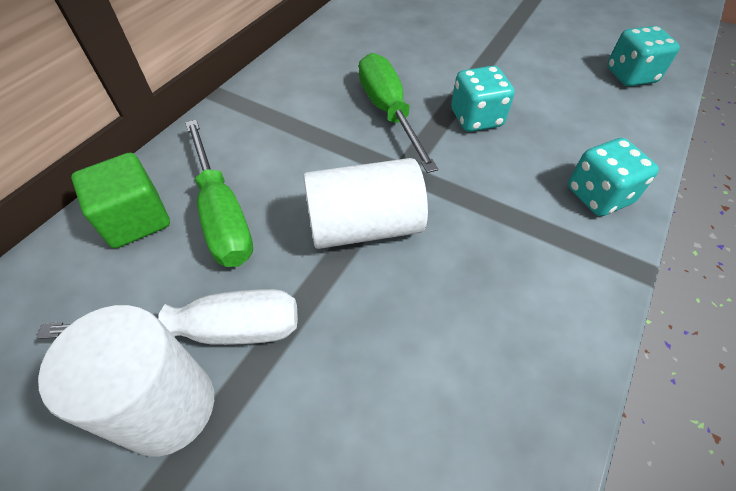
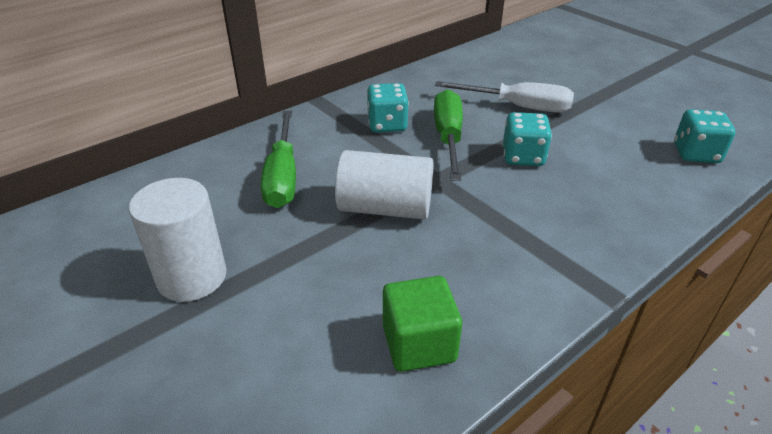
camera: 20 degrees right, 15 degrees down
white screwdriver [37,289,298,345] -> white screwdriver moved to [435,81,574,113]
green cube [71,153,170,248] -> green cube moved to [383,276,462,372]
turquoise dice [568,138,659,216] -> turquoise dice moved to [367,83,409,133]

